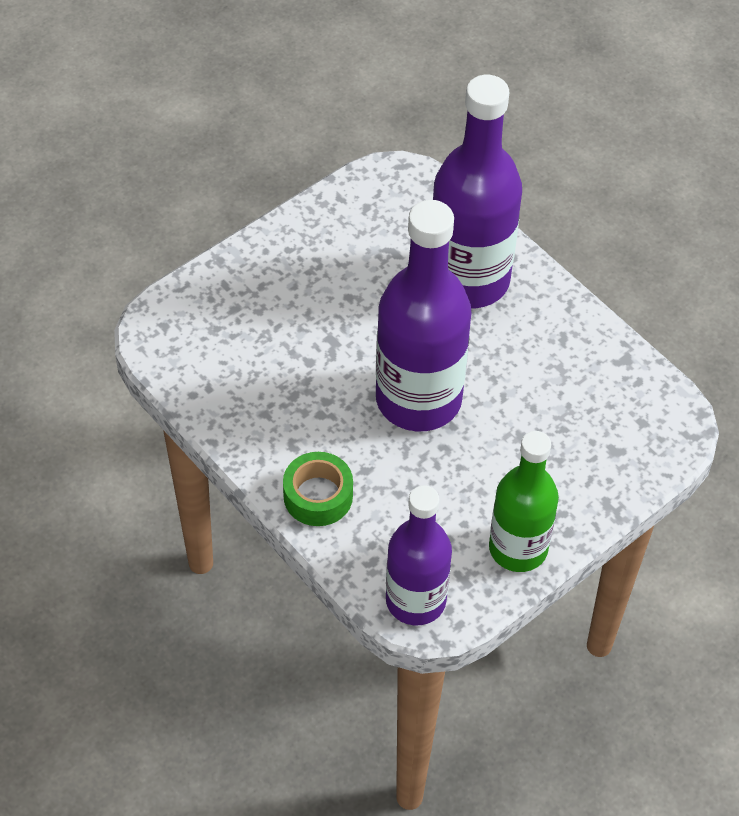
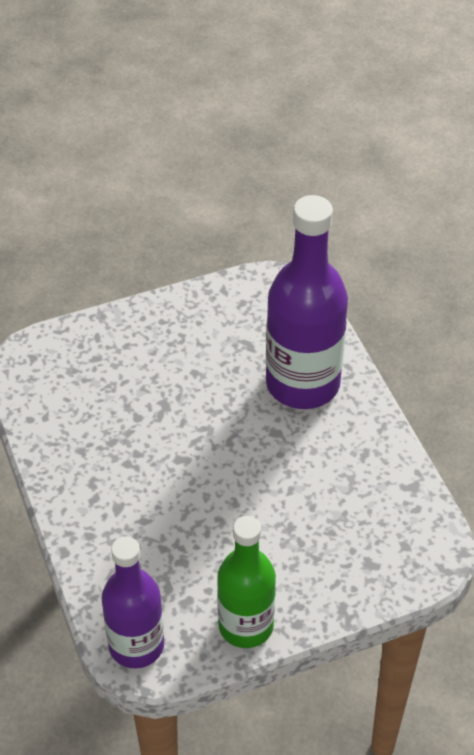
camera: 20 degrees right, 5 degrees down
green tape [283,452,353,526] -> none
purple bottle [376,200,471,431] -> none

